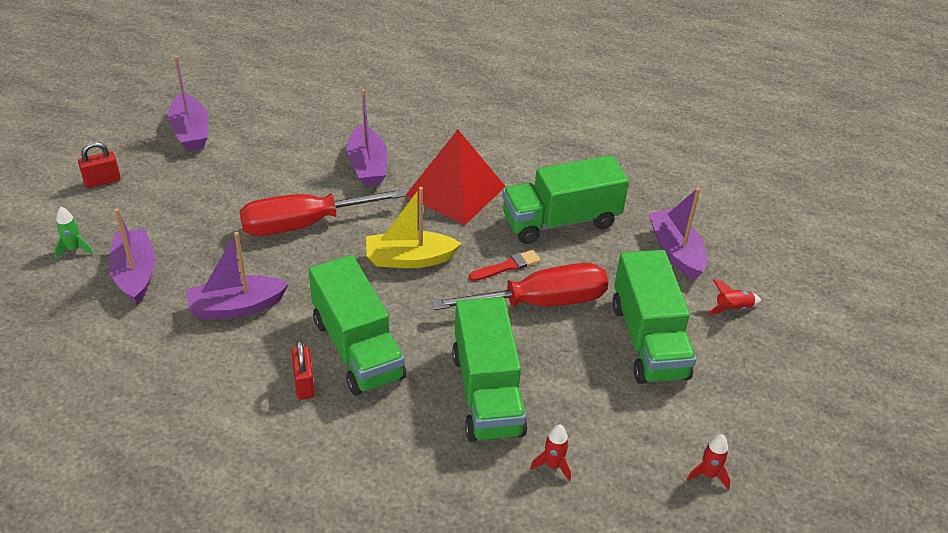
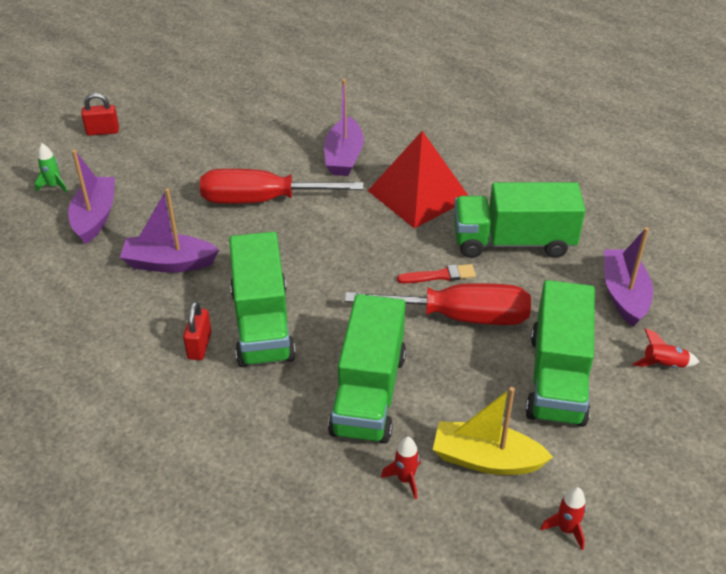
camera: 20 degrees right, 0 degrees up
purple boat [168,56,208,151] -> none
yellow boat [366,187,462,268] -> yellow boat moved to [433,387,553,475]

